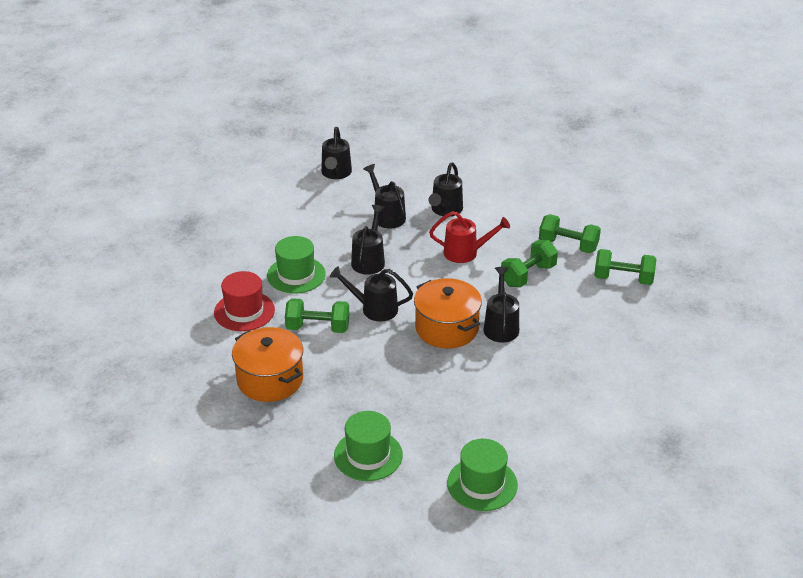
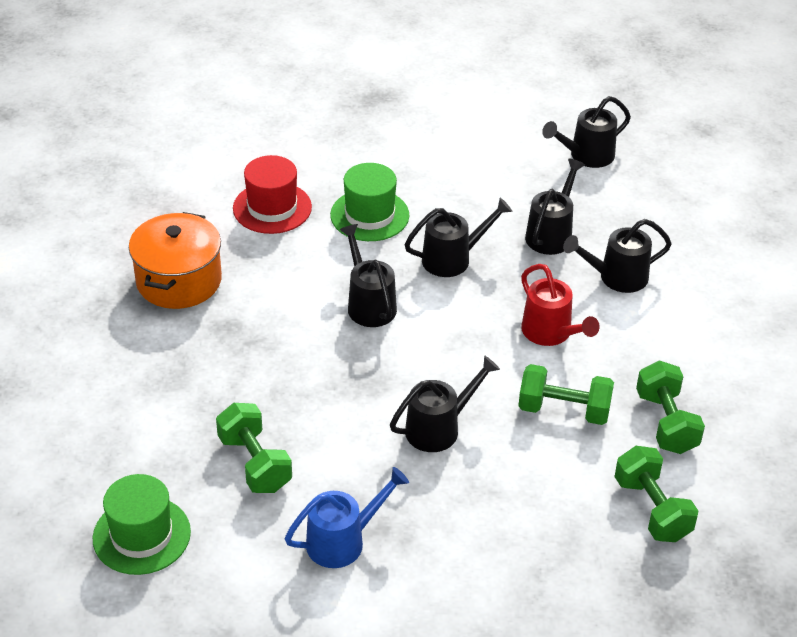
camera: 55 degrees right, 5 degrees up
green dumbbell [285,298,349,333] -> green dumbbell moved to [216,403,292,493]
green hat [334,411,403,481] -> none
orange pot [414,278,482,349] -> none
none -> blue watering can [285,467,409,568]

